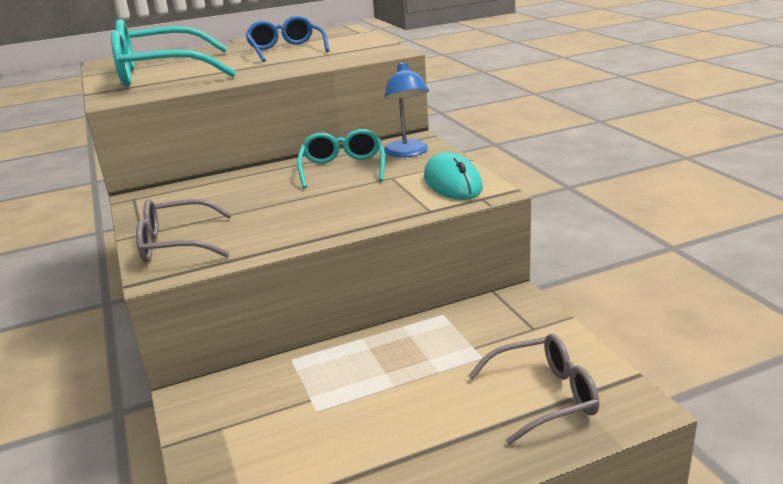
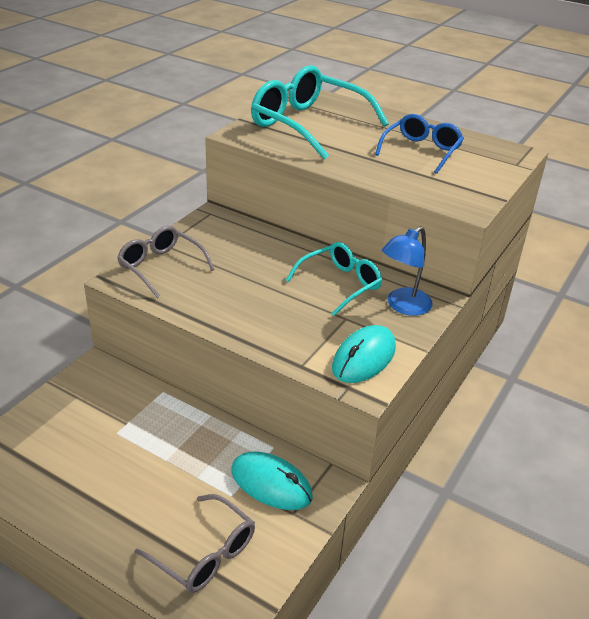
camera: 50 degrees right, 10 degrees up
none -> turquoise mouse [232,452,313,510]

